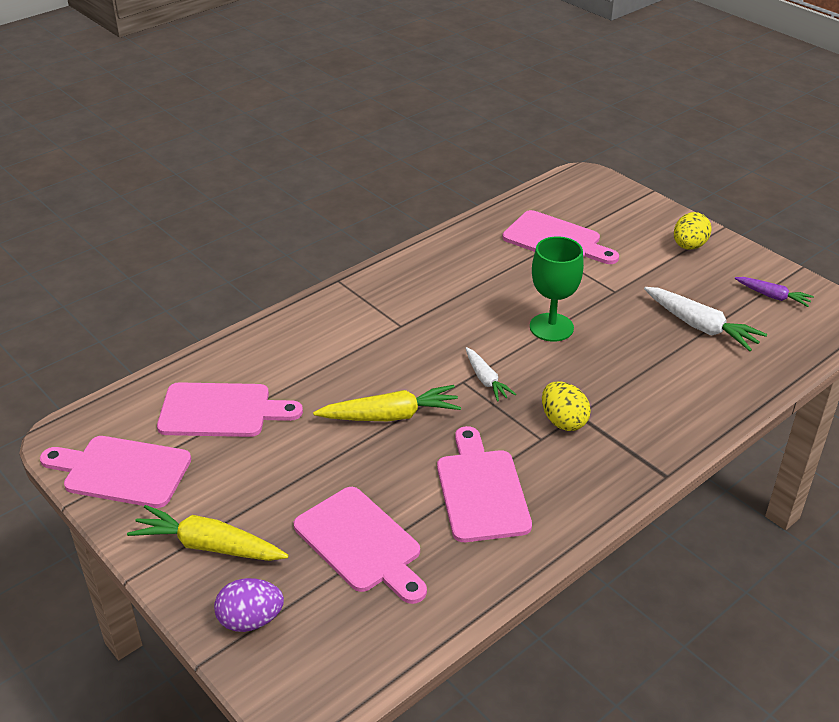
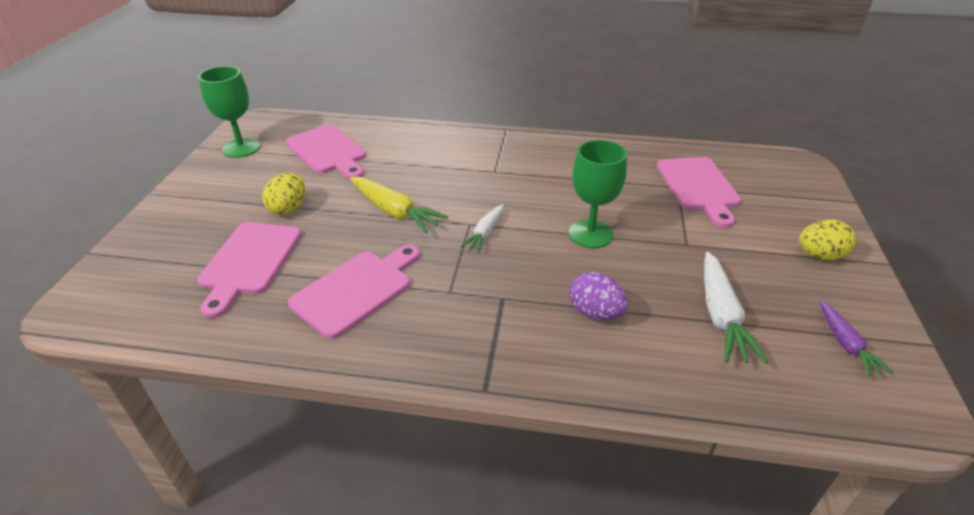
camera: 50 degrees right, 0 degrees up
pink cutting board [40,436,191,508] -> green goblet [198,66,260,158]
yellow carrot [127,505,288,561] -> none
purple egg [214,578,284,632] -> purple egg moved to [570,272,628,320]
yellow egg [542,381,591,431] -> yellow egg moved to [262,173,305,215]

